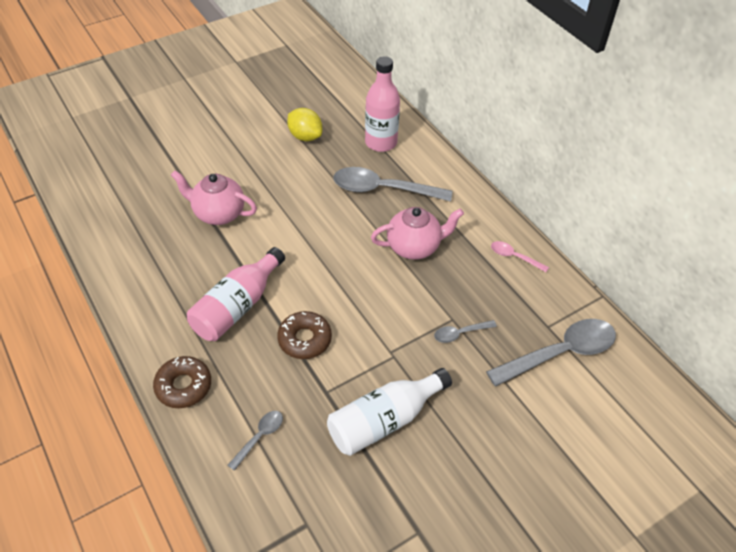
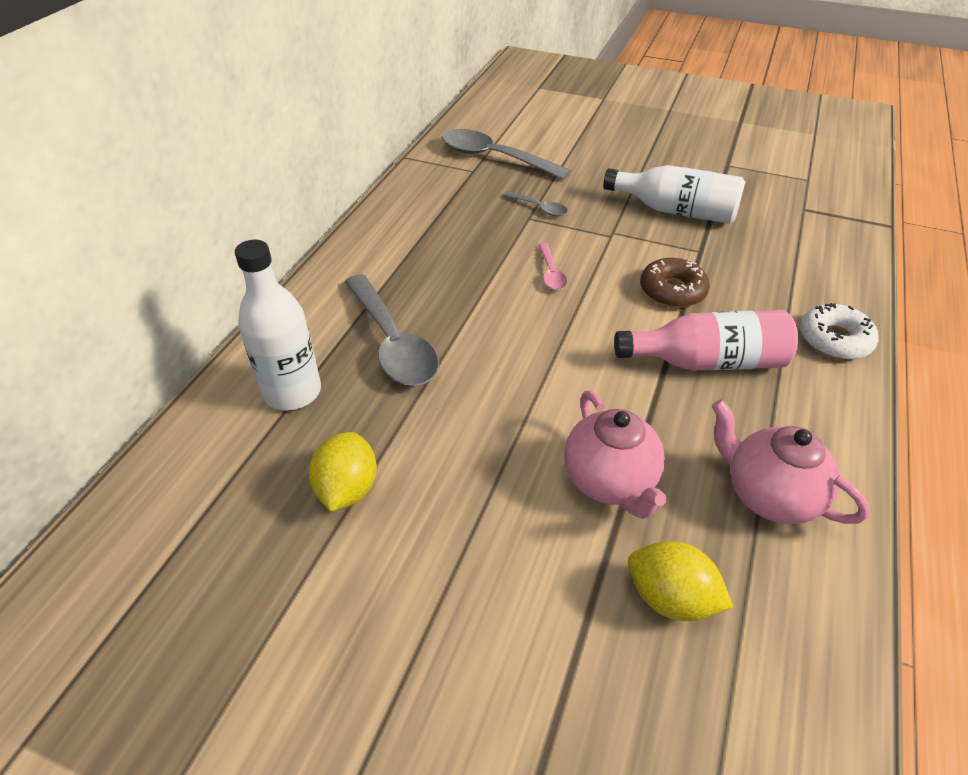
camera: 125 degrees left, 5 degrees down
brown donut [153,356,211,408] -> white donut [800,303,879,360]
grey spoon [228,411,283,471] -> none
pink bottle [365,56,400,152] -> white bottle [235,240,321,411]
pink teapot [371,207,464,260] -> pink teapot moved to [712,399,870,524]
pink spoon [491,241,549,272] -> pink spoon moved to [539,243,567,290]
none -> yellow lemon [628,541,733,621]

